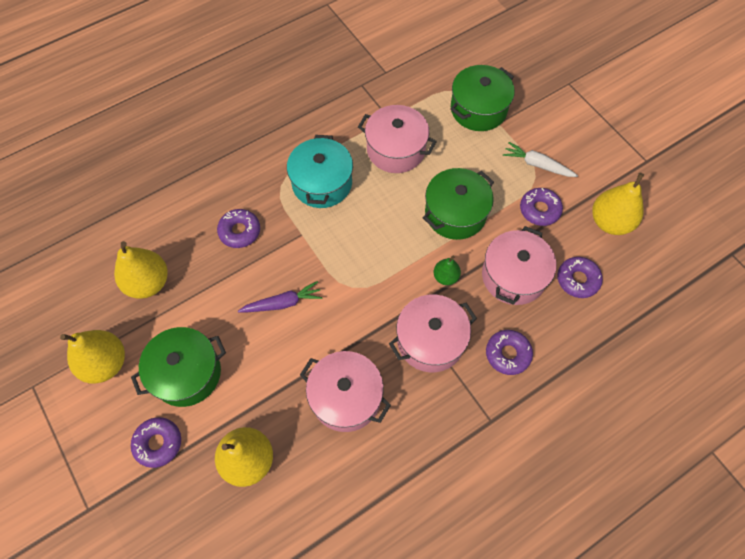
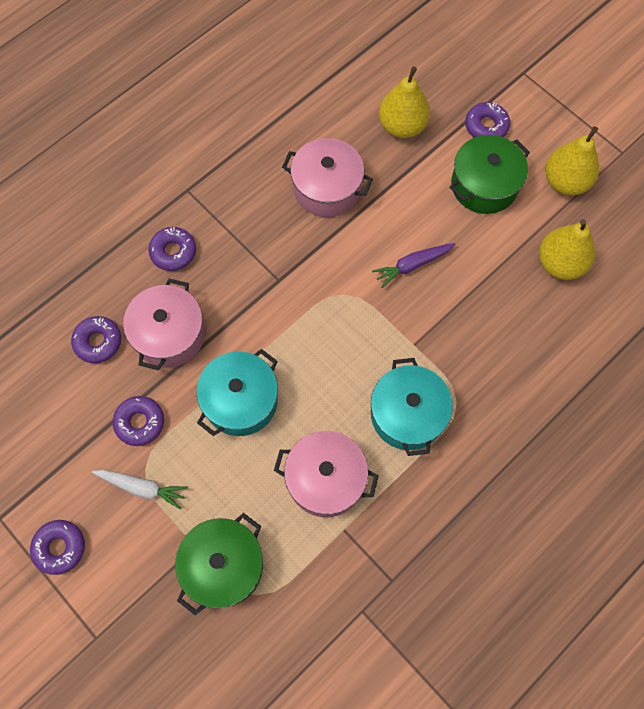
camera: 170 degrees right, 5 degrees up
purple donut [217,209,260,248] -> purple donut moved to [30,520,85,575]
pink pot [389,294,477,372] -> none
green pot [423,168,494,240] -> turquoise pot [196,349,278,436]
green pear [433,256,461,285] -> none
yellow pear [592,173,644,235] -> none

